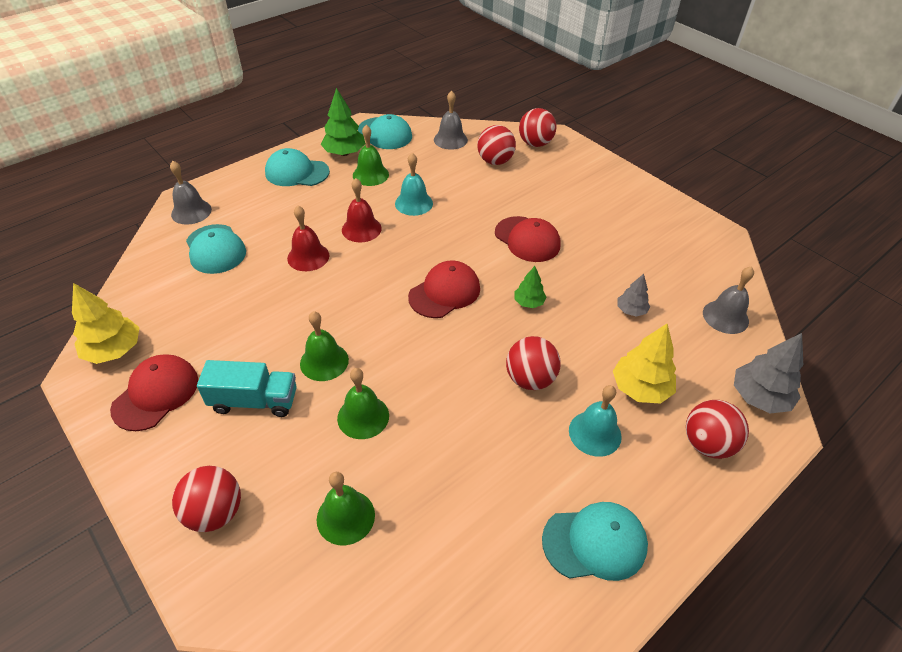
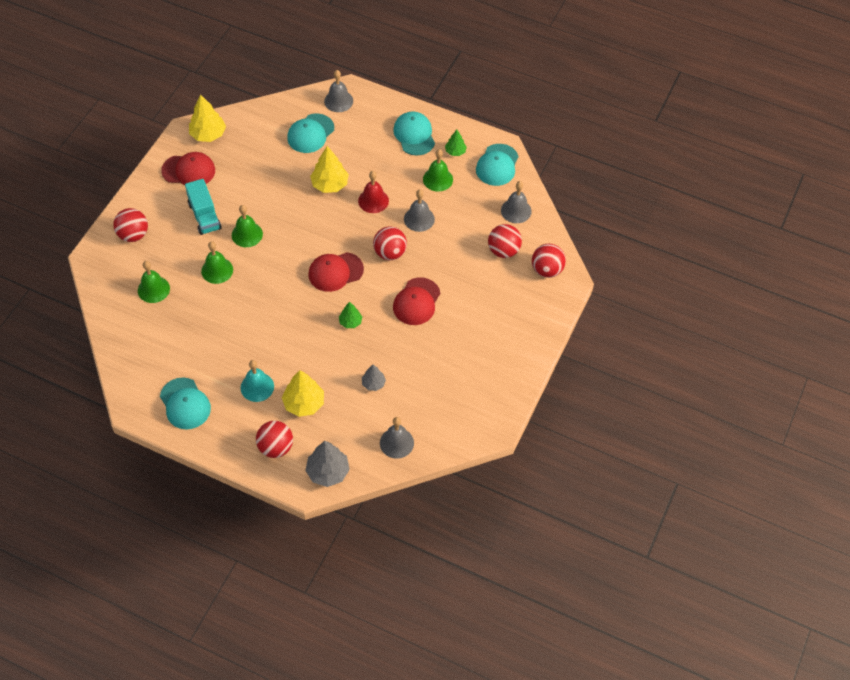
camera: 65 degrees right, 10 degrees up
red bell [287,206,329,271] -> yellow tree [310,146,349,193]
green tree [321,88,366,156] -> green tree [445,130,467,156], size x0.58
turquoise bell [395,153,433,216] -> grey bell [404,189,435,232]
red cap [408,261,480,318] -> red cap turned 135 degrees clockwise [308,252,364,292]
red ball [506,336,561,390] -> red ball moved to [373,226,407,260]

